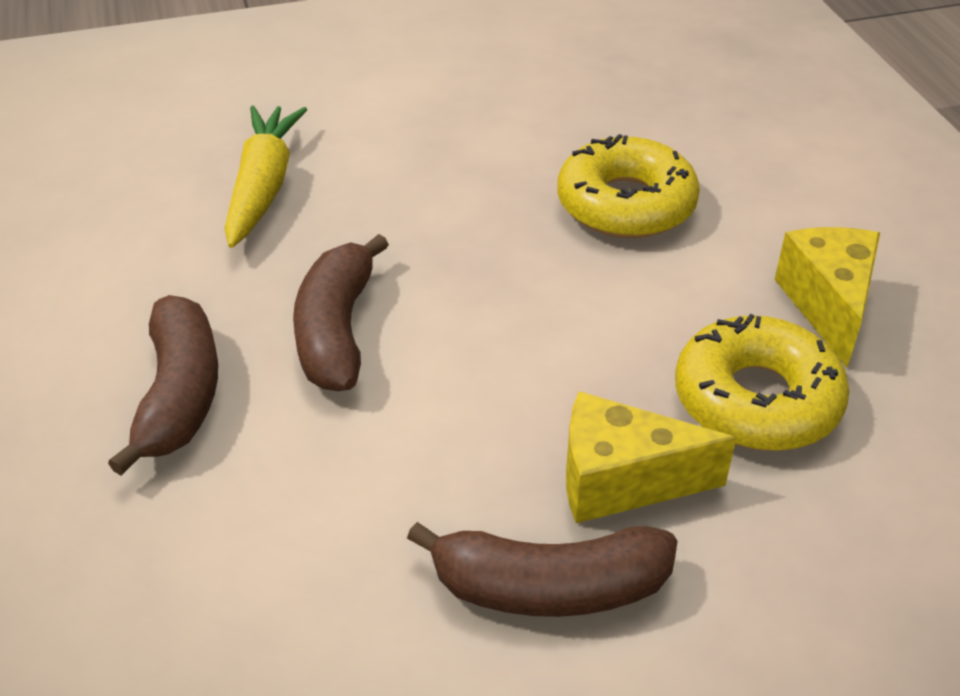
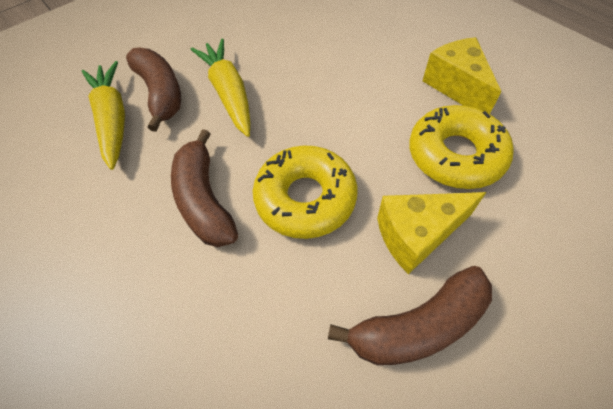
camera: 20 degrees left, 15 degrees up
brown banana [108,295,218,476] -> brown banana moved to [126,47,181,132]
yellow donut [558,134,700,238] -> yellow donut moved to [253,146,357,239]
none -> yellow carrot [190,38,250,137]

